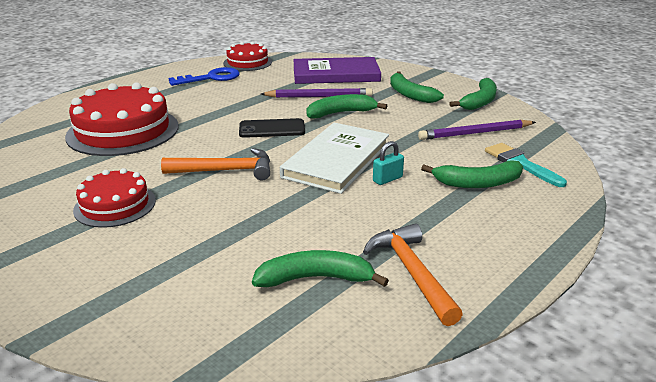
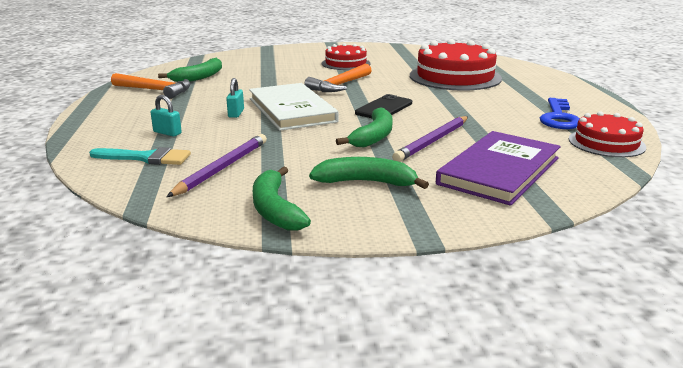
camera: 130 degrees right, 5 degrees down
green banana [421,160,523,188] -> turquoise padlock [151,95,182,136]

